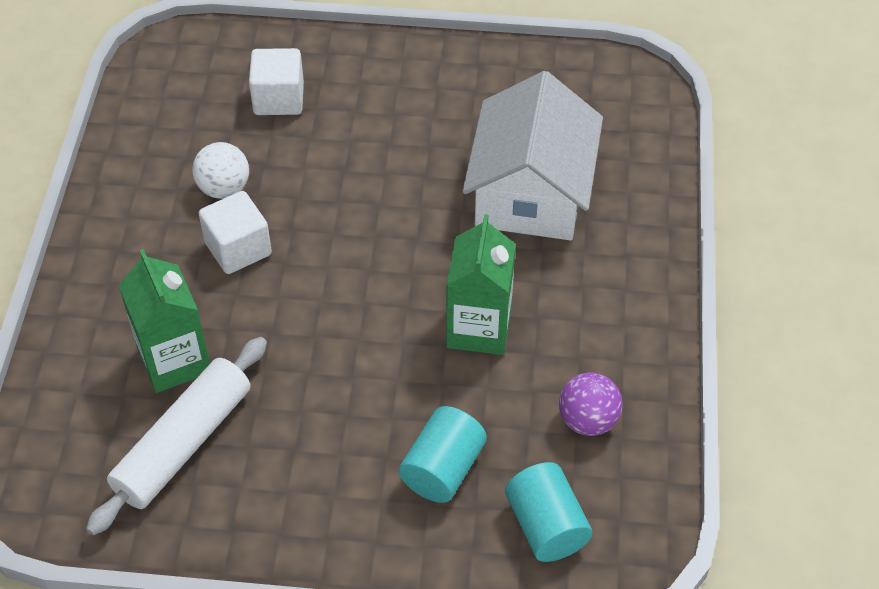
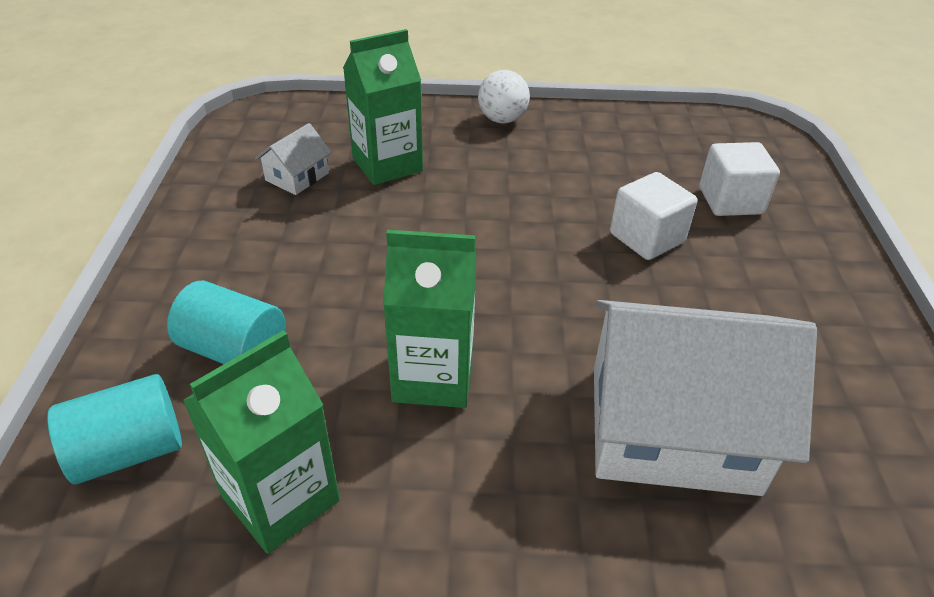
camera: 85 degrees right, 10 degrees down
white rolling pin [86,337,267,535] -> white house [255,123,332,195]
white ball [192,142,249,199] -> white ball moved to [478,70,530,124]
white cube [199,191,272,274] -> white cube moved to [610,172,697,260]
purple ball [559,373,623,436] -> green carton [183,330,340,554]

